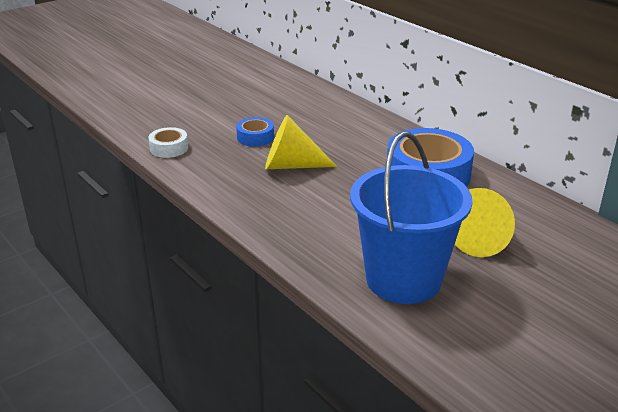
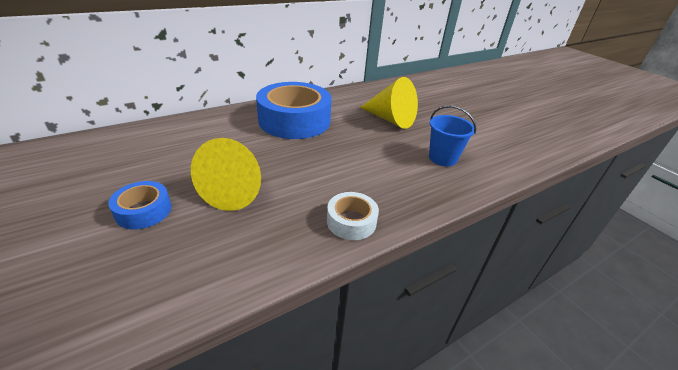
camera: 85 degrees left, 5 degrees up
white tape [148,127,188,158] -> white tape moved to [327,192,379,240]
blue bucket [350,132,473,304] -> blue bucket [429,105,476,166], size x0.48

